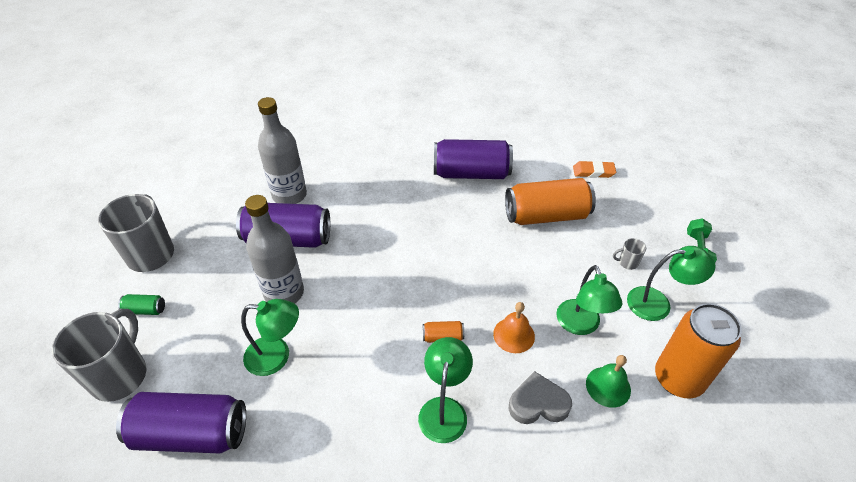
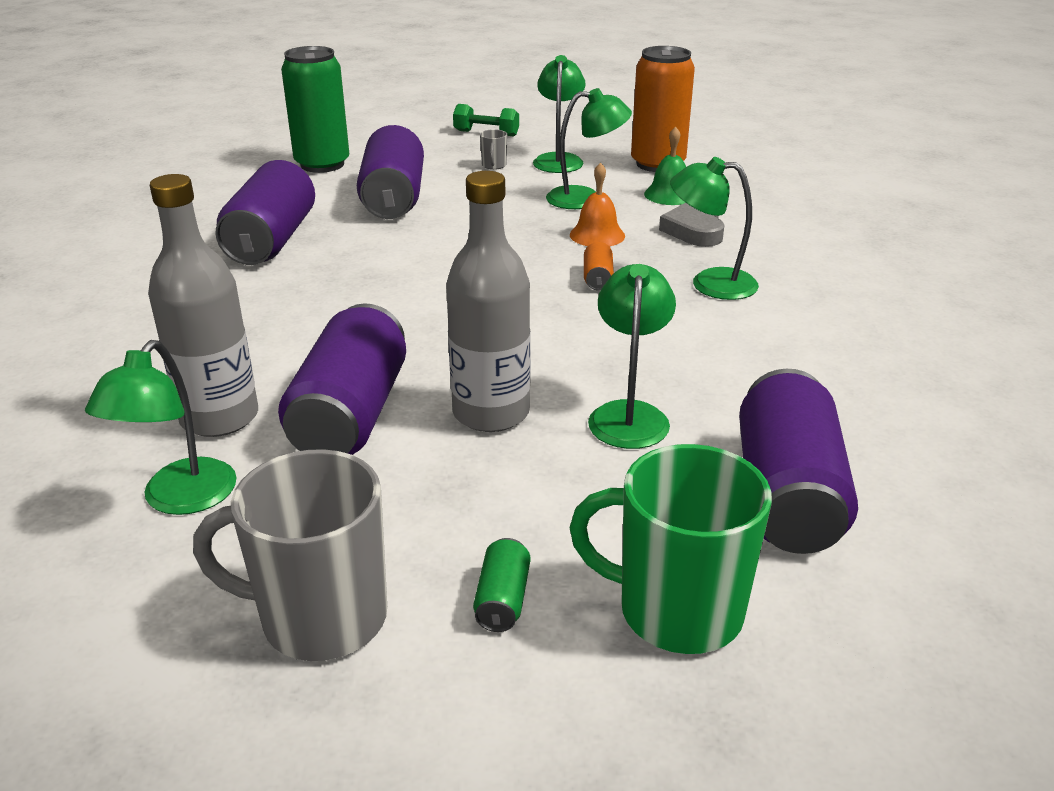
camera: 85 degrees left, 15 degrees down
grey mug [52,309,146,402] -> green mug [569,444,772,654]
orange can [505,178,596,225] -> purple can [357,125,424,219]
orange eraser [573,161,616,178] -> green can [281,46,349,173]
none -> green lamp [85,340,237,515]

